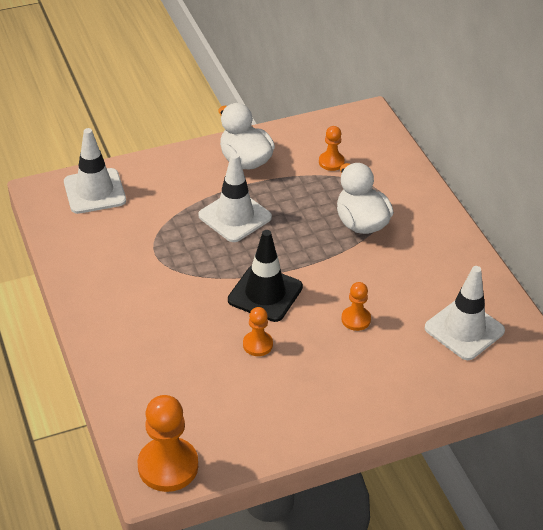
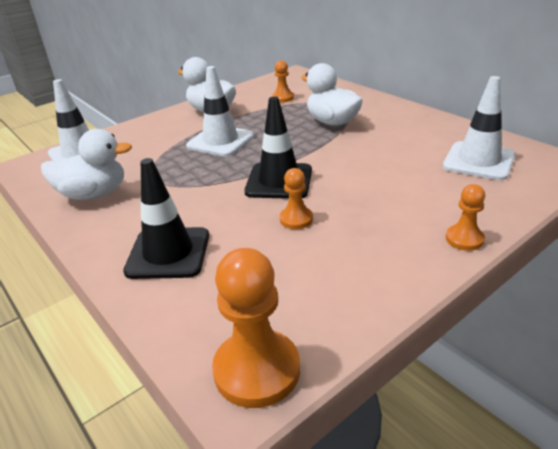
camera: 15 degrees left, 10 degrees down
orange pawn [341,282,371,331] -> orange pawn moved to [446,184,485,251]
none -> white duck [41,129,132,200]
none -> black traffic cone [123,158,209,279]

